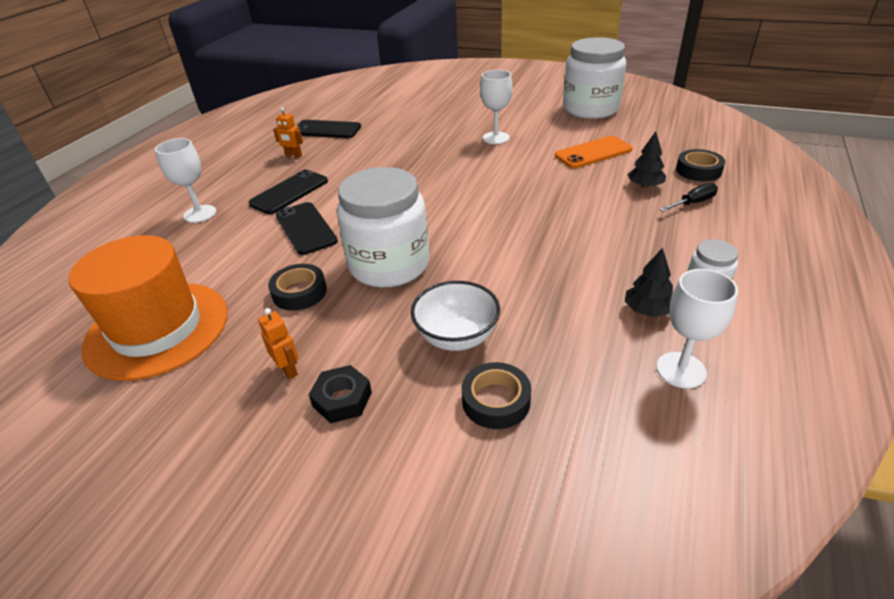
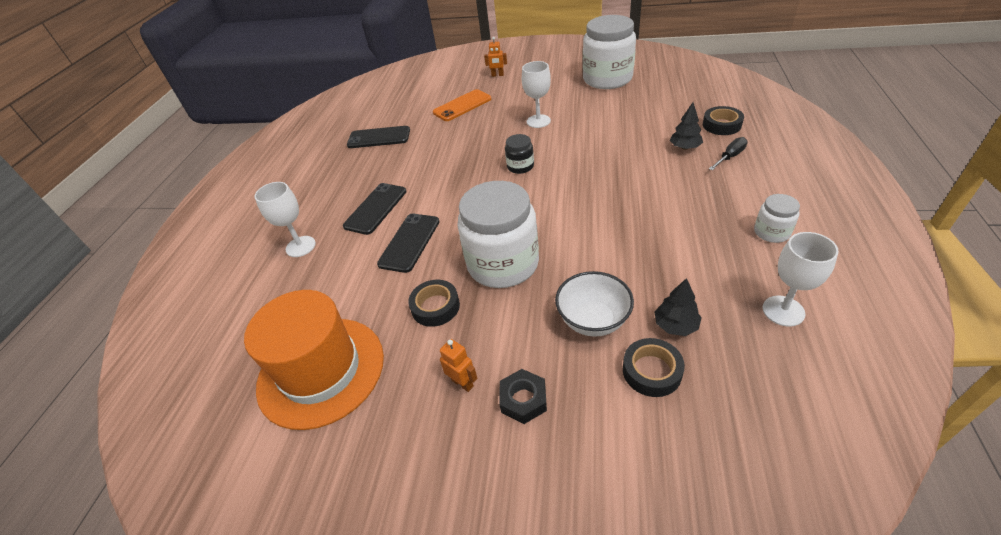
camera: 10 degrees left, 5 degrees up
orange robot [273,107,303,158] -> orange robot moved to [484,37,507,77]
black phone [276,202,338,255] -> black phone turned 60 degrees clockwise [377,213,439,273]
orange phone [555,136,633,168] -> orange phone moved to [433,89,491,121]
black tree [625,248,673,317] -> black tree moved to [654,278,702,336]
none -> black jar [505,134,534,174]

